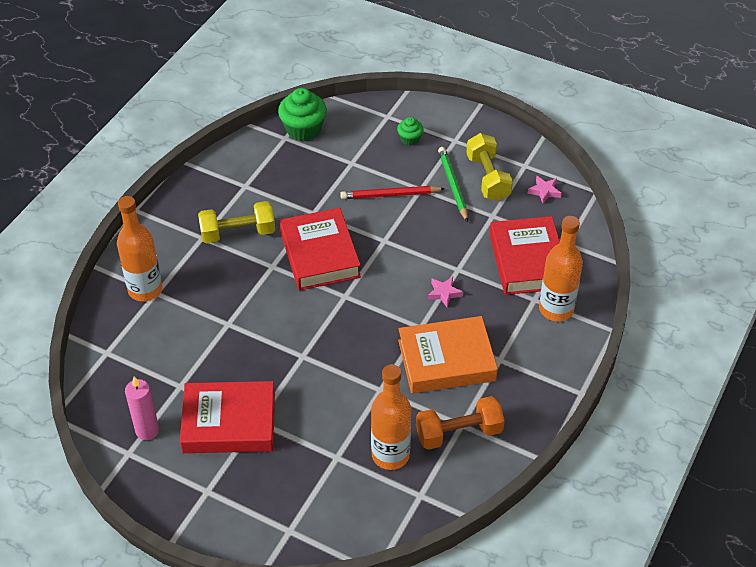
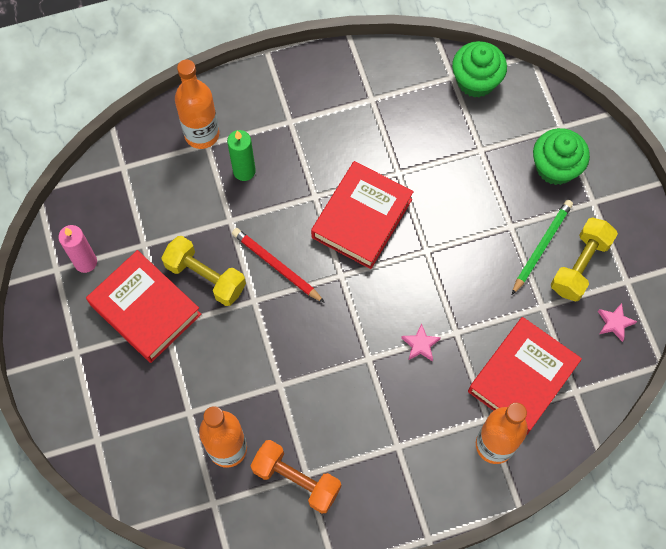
camera: 45 degrees right, 20 degrees up
yellow dumbbell [198,201,275,243] -> yellow dumbbell moved to [161,236,246,306]
red pencil [340,186,445,199] -> red pencil moved to [232,228,325,303]
green cupcake [397,117,424,146] -> green cupcake [533,128,590,185], size x1.84
orange book [398,316,498,393] -> none
none -> green candle [227,130,256,181]

